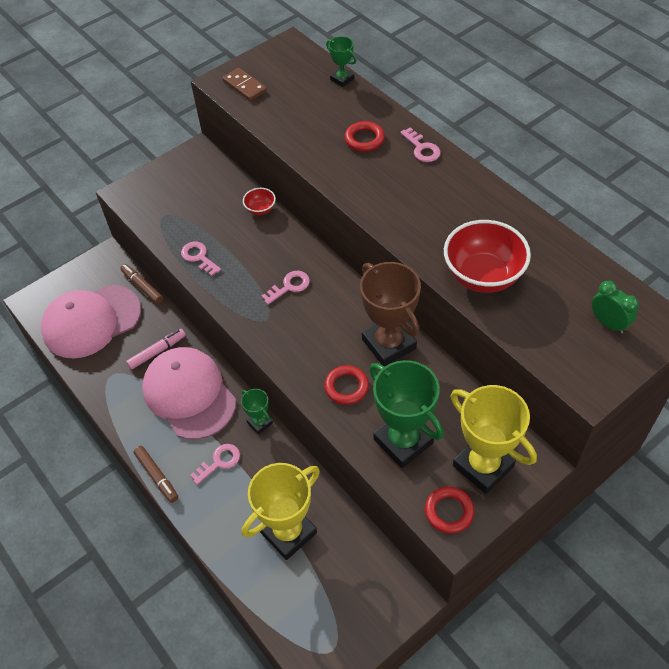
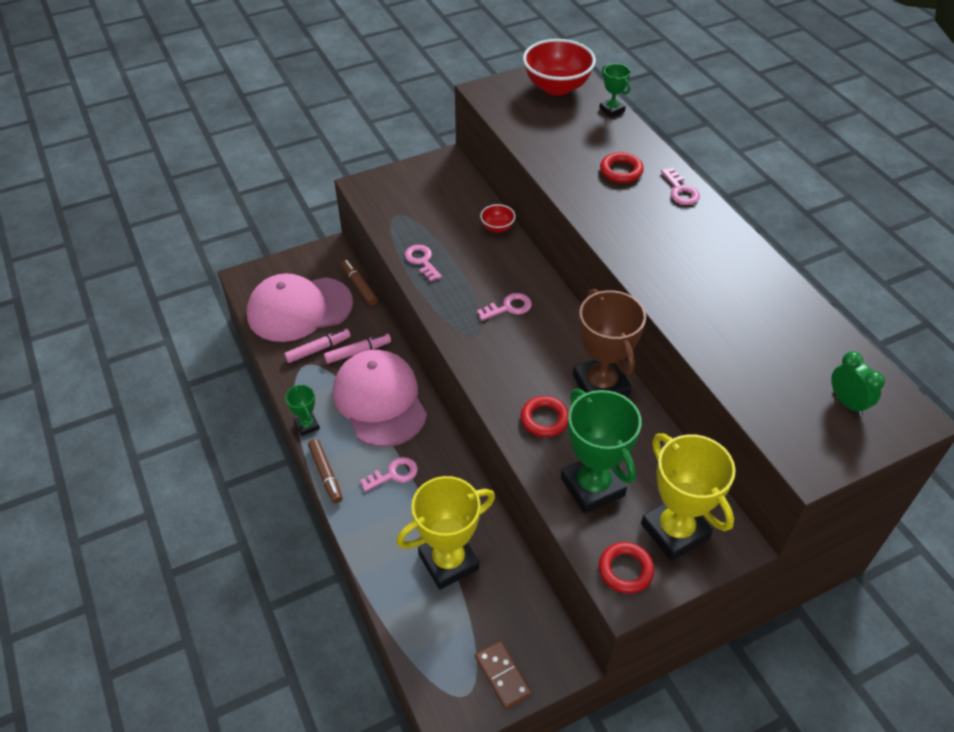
camera: 10 degrees right, 5 degrees down
brown domino [223,68,267,101] -> brown domino moved to [475,640,532,710]
green trophy [241,389,273,434] -> green trophy moved to [285,385,320,436]
red bowl [444,220,531,293] -> red bowl moved to [523,39,596,96]
none -> pink marker [284,329,351,363]

